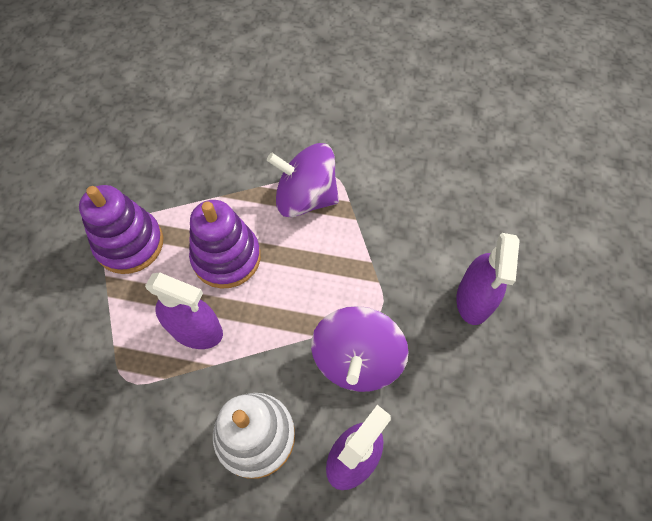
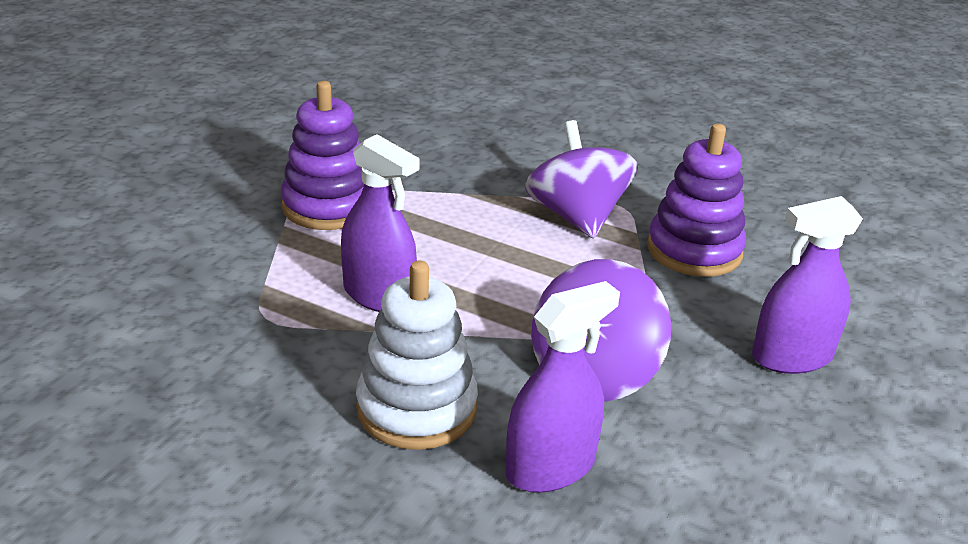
camera: 15 degrees right, 30 degrees down
purple stacking toy [189,200,261,289] -> purple stacking toy moved to [647,124,746,277]
purple spinning top [267,143,339,217] -> purple spinning top turned 45 degrees clockwise [525,120,638,239]
purple spray bottle [456,233,520,325] -> purple spray bottle turned 45 degrees clockwise [752,196,863,374]

